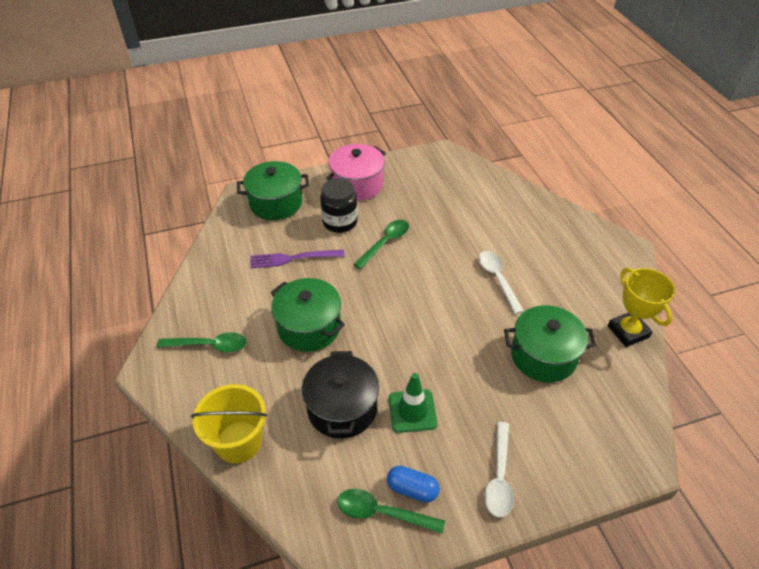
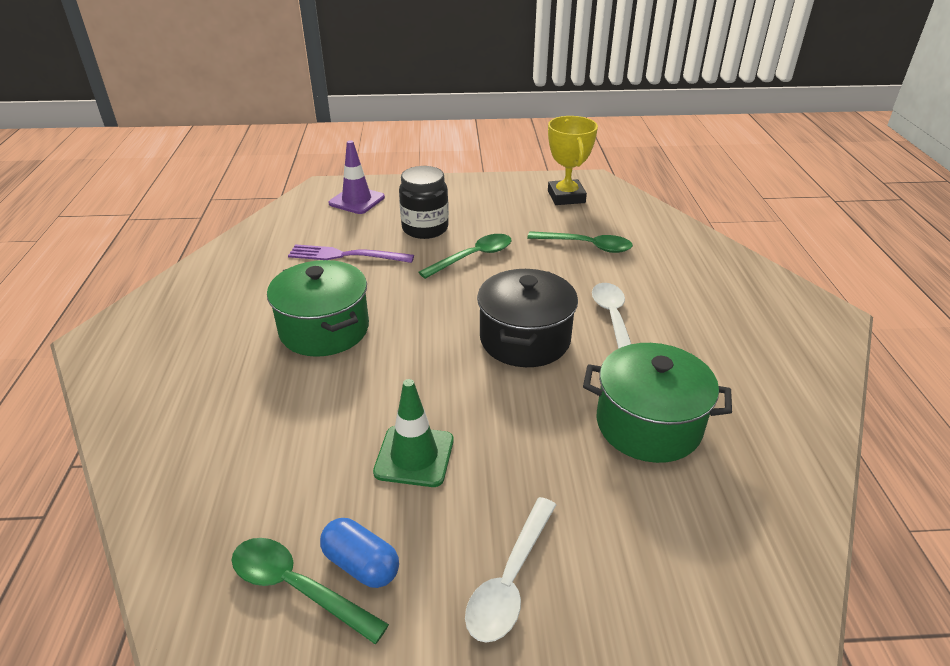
camera: 15 degrees right, 10 degrees down
green spoon [157,332,247,352] -> green spoon moved to [527,231,633,253]
yellow bucket [191,384,267,463] -> none
green pot [237,161,309,220] -> purple traffic cone [328,140,385,214]
black pot [302,351,379,439] -> black pot moved to [477,269,578,367]
pink pot [327,144,386,201] -> none
yellow trophy [608,268,675,347] -> yellow trophy moved to [548,116,598,205]

